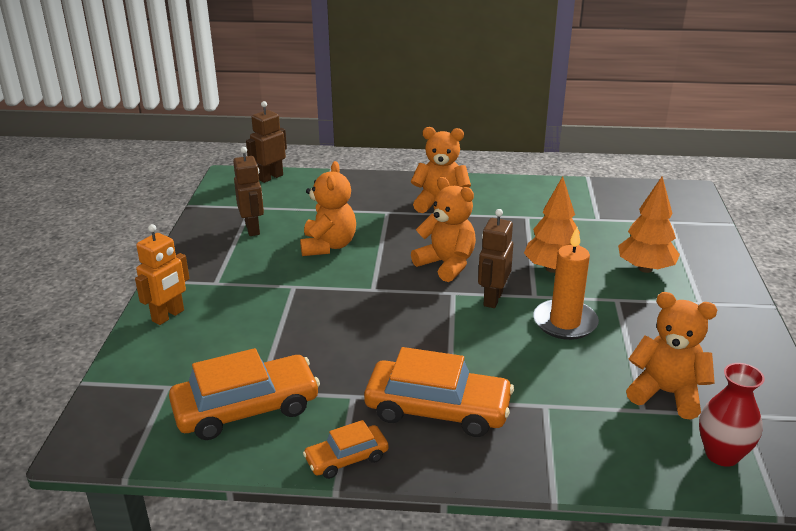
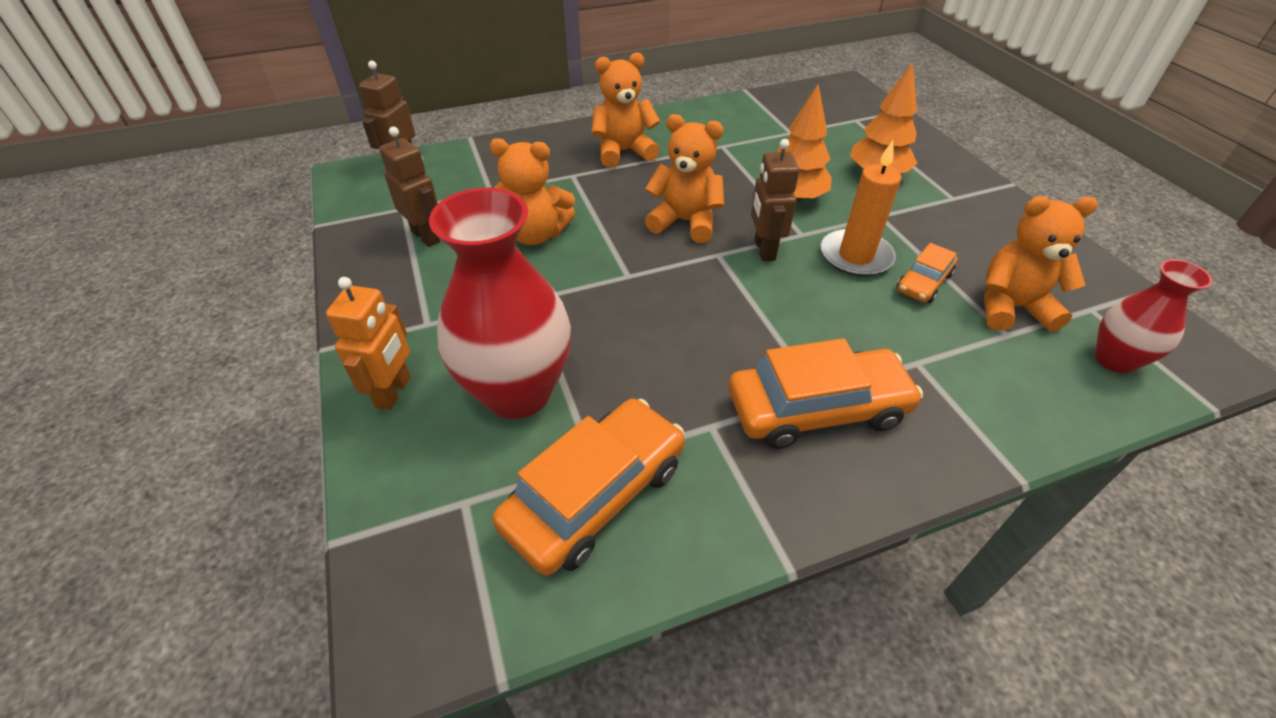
camera: 25 degrees left, 15 degrees up
orange teddy bear [300,161,356,256] -> orange teddy bear turned 120 degrees clockwise [489,138,575,245]
orange car [303,420,389,479] -> orange car moved to [896,243,958,303]
none -> red vase [429,188,571,419]

